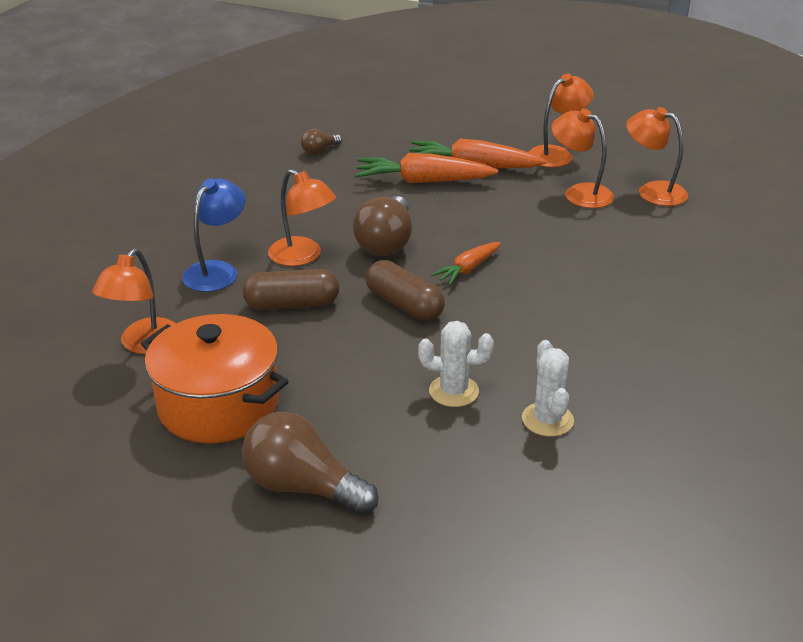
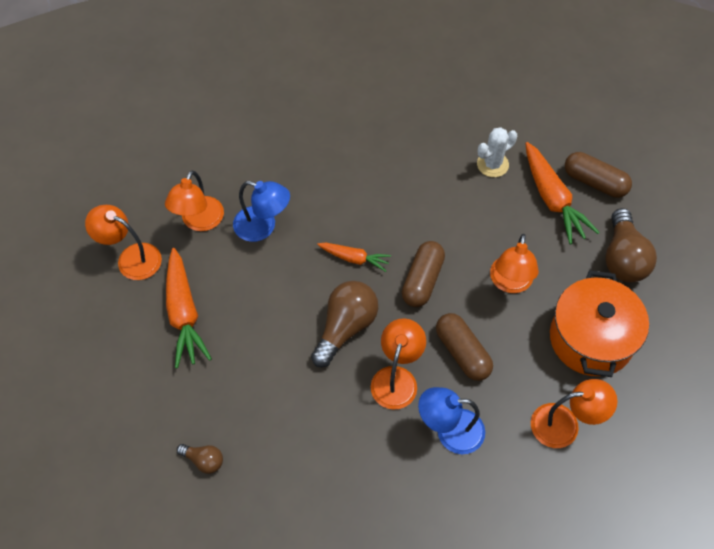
camera: 115 degrees left, 25 degrees up
brown light bulb [353,196,412,256] -> brown light bulb turned 45 degrees counterclockwise [311,281,378,367]
orange carrot [355,153,498,183] -> orange carrot moved to [525,142,600,244]
white cactus [418,321,494,407] -> none
orange lamp [626,107,688,206] -> orange lamp moved to [490,234,539,293]
none -> blue lamp [233,181,290,242]
none -> brown capsule [565,152,632,198]

